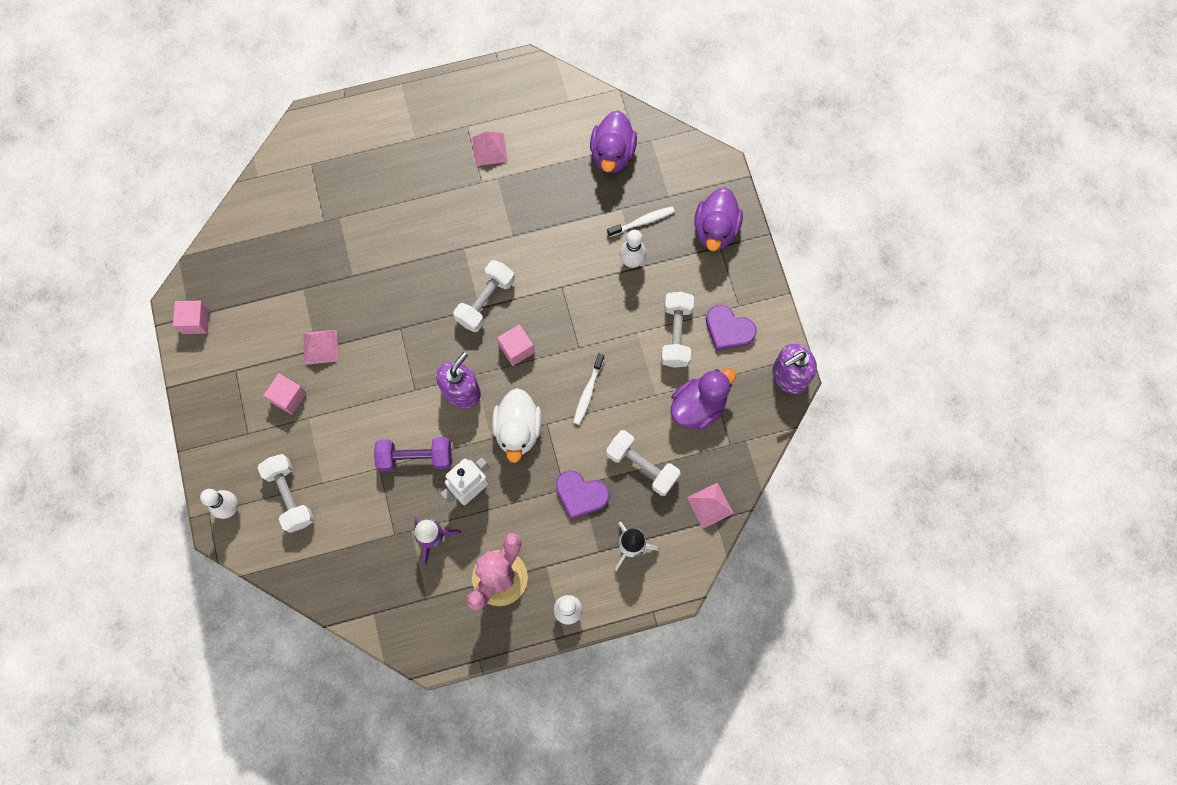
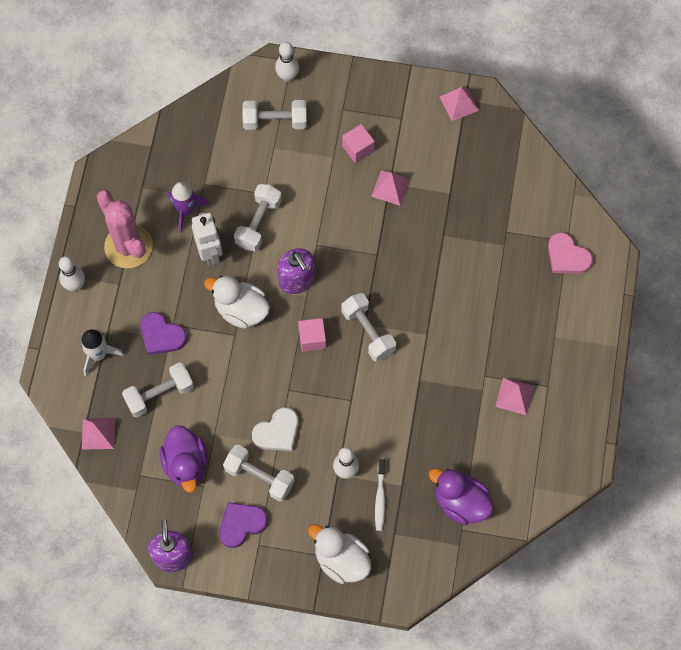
camera: 115 degrees right, 5 degrees down
pink cube [173,301,209,334] -> pink pyramid [440,86,479,121]
purple dumbbell [374,437,452,472] -> white dumbbell [234,184,282,251]
purple heart [556,470,609,519] -> purple heart turned 105 degrees counterclockwise [140,312,187,355]
white toothbrush [573,354,604,425] -> none
purple duck [694,187,743,251] -> white duck [308,525,371,584]
none -> white heart [252,407,299,451]
none -> pink heart [548,232,593,274]

